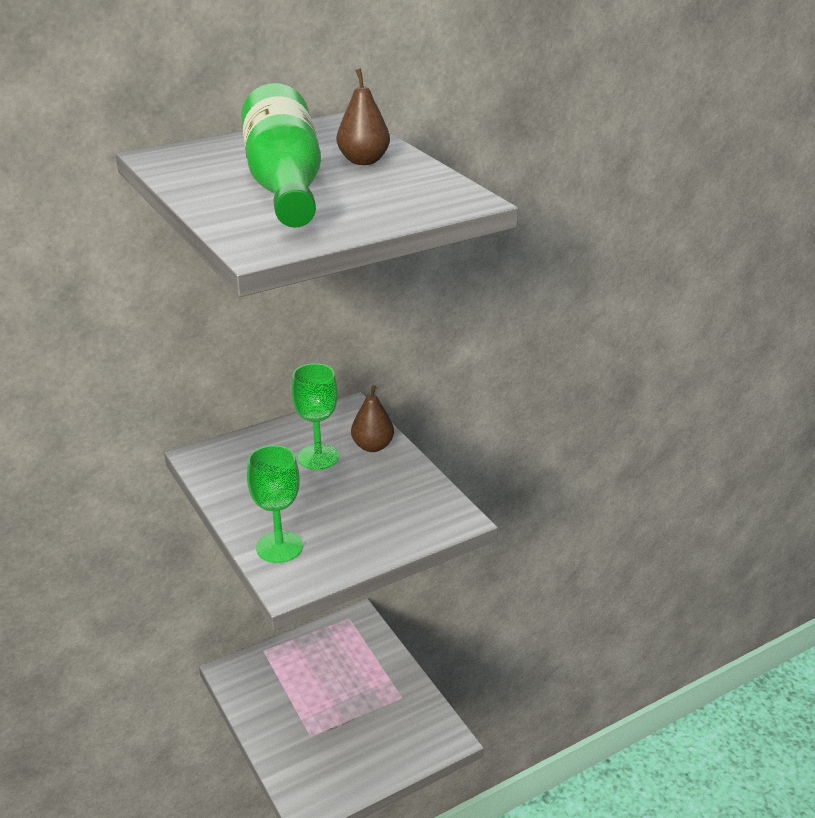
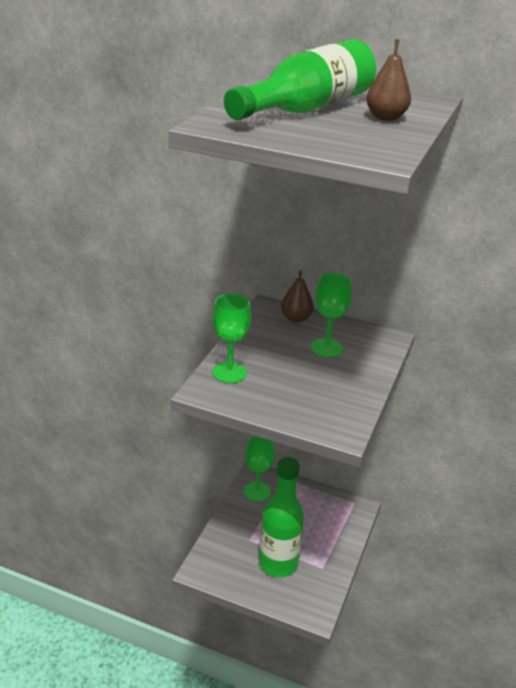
camera: 50 degrees right, 0 degrees up
brown pear [351,385,394,452] -> brown pear moved to [281,270,314,323]
none -> green goblet [244,436,275,502]
none -> green bottle [259,457,304,577]

